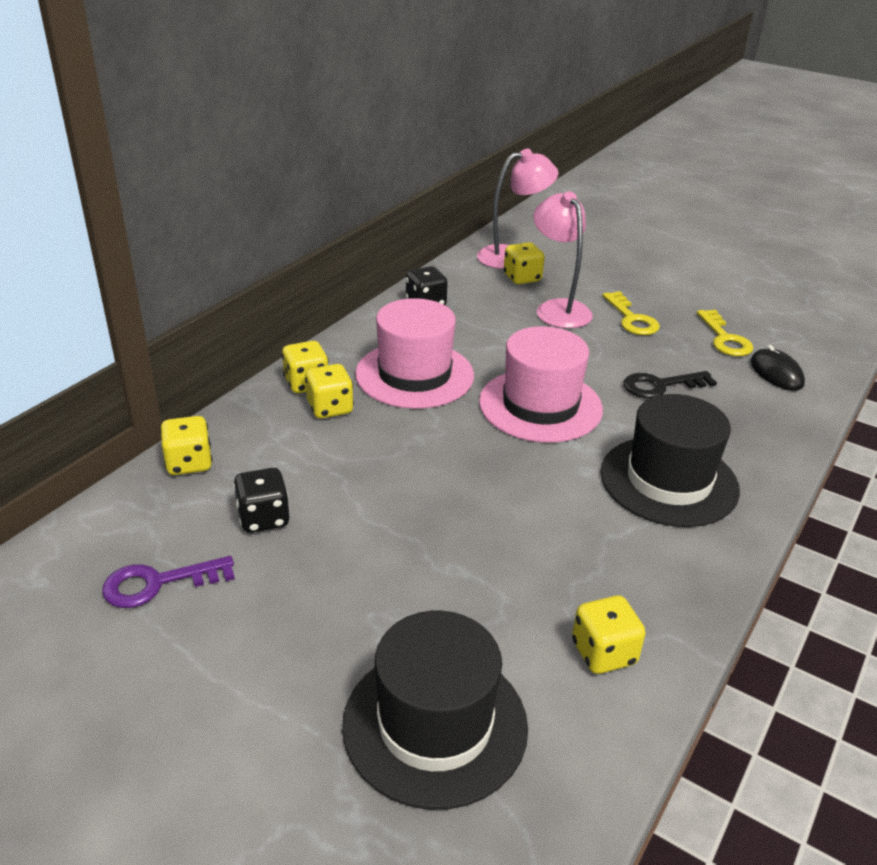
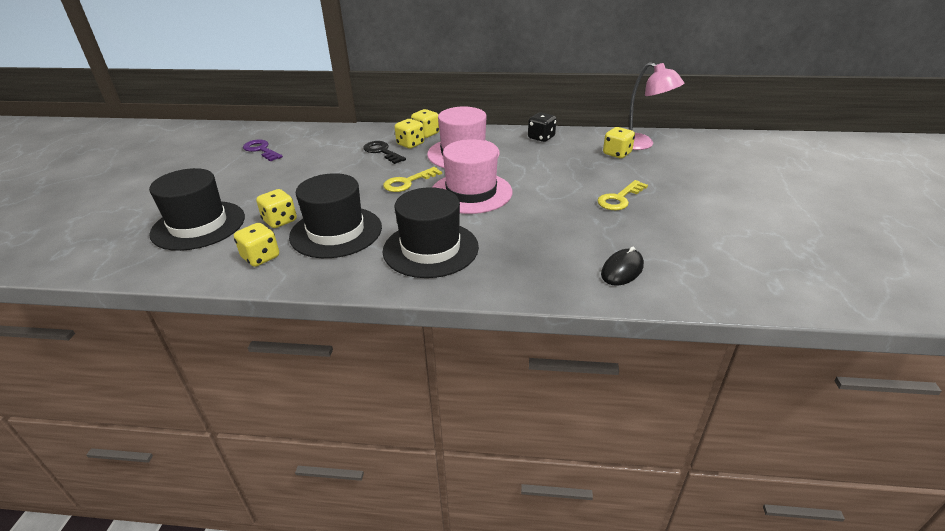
camera: 65 degrees right, 0 degrees up
yellow dice [160,416,212,475] -> yellow dice moved to [256,189,297,228]
black dice [233,468,289,533] -> none
pink lamp [533,191,593,328] -> none
black key [624,371,717,398] -> black key moved to [363,141,406,164]
yellow key [697,310,753,356] -> yellow key moved to [383,167,442,192]
none -> black hat [289,173,382,258]

